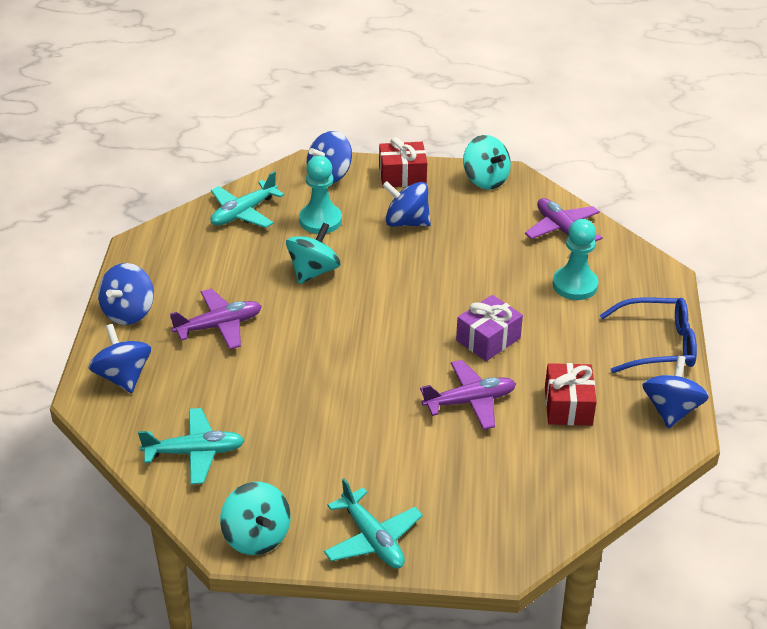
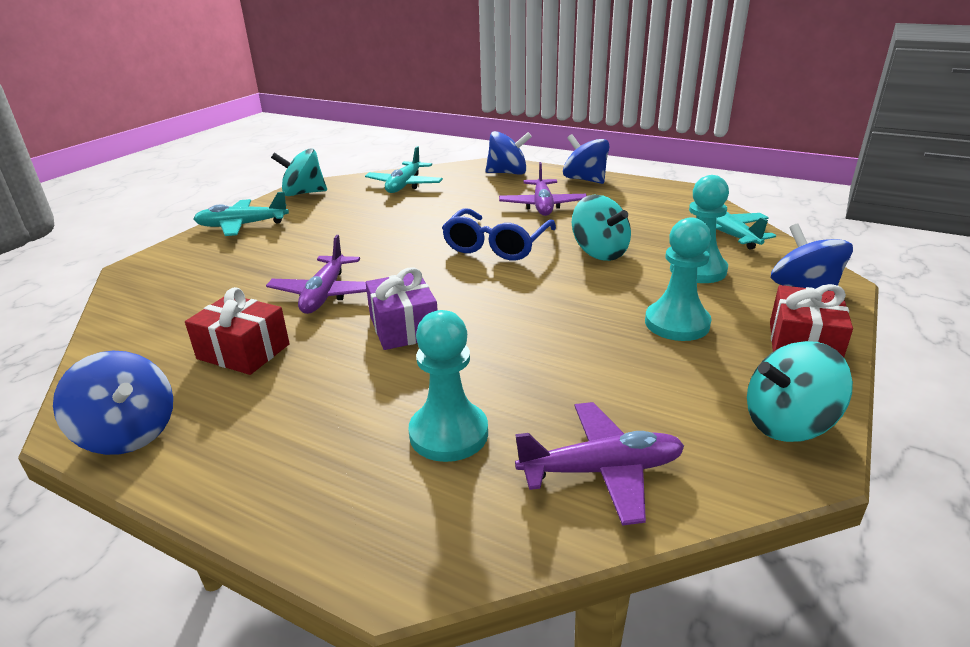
camera: 115 degrees right, 10 degrees down
blue spinning top [382,181,431,227] -> turquoise pawn [645,217,711,341]
blue glasses [600,297,697,373] -> blue glasses moved to [442,208,556,261]

